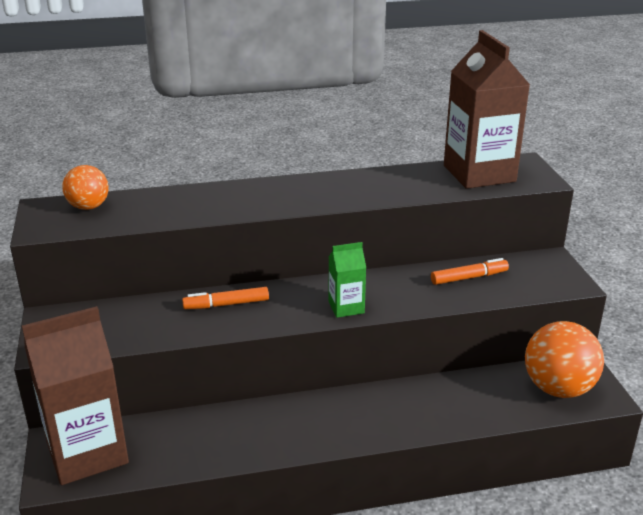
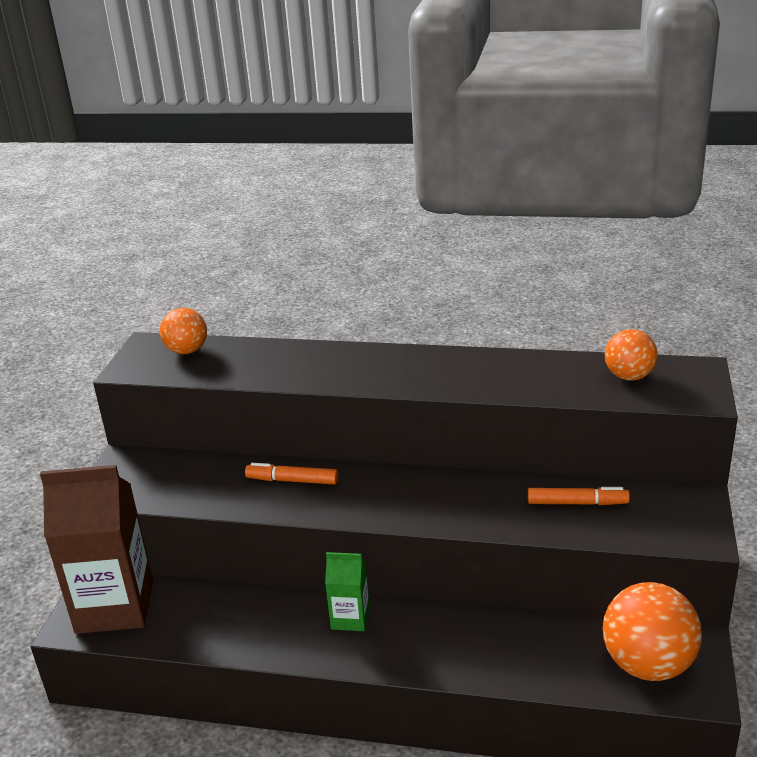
camera: 25 degrees right, 0 degrees up
green carton [329,242,366,318] -> green carton moved to [325,552,370,631]
brown carton [444,30,530,189] -> orange ball [605,329,658,381]

